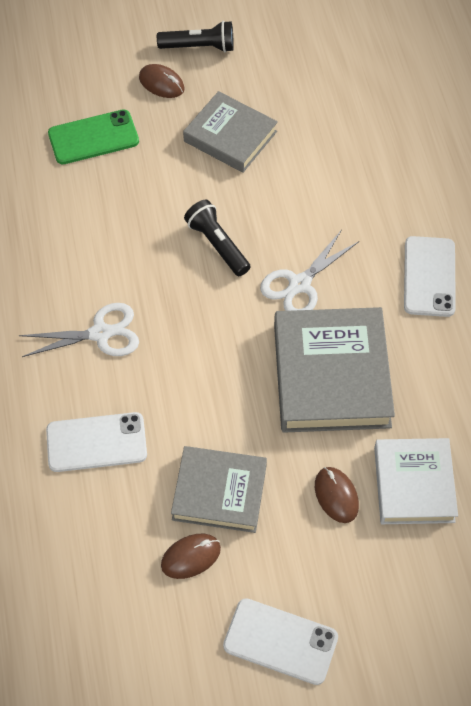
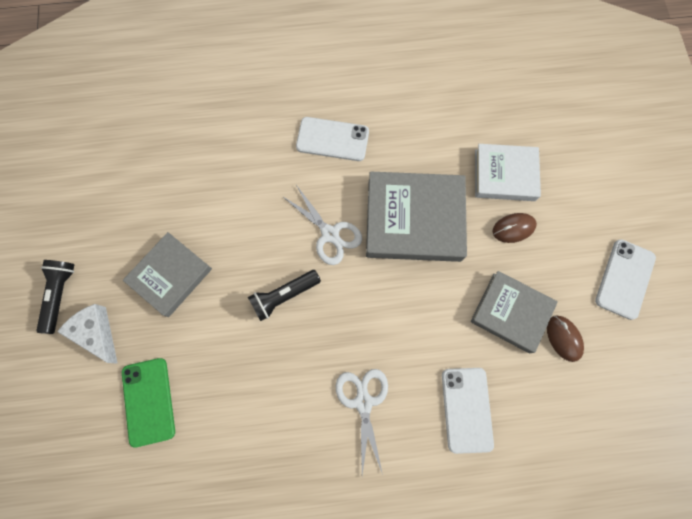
camera: 85 degrees left, 15 degrees up
brown mouse [139,64,185,98] -> white cheese [57,304,118,364]
grey book [171,446,267,533] -> grey book turned 75 degrees counterclockwise [470,271,558,353]

